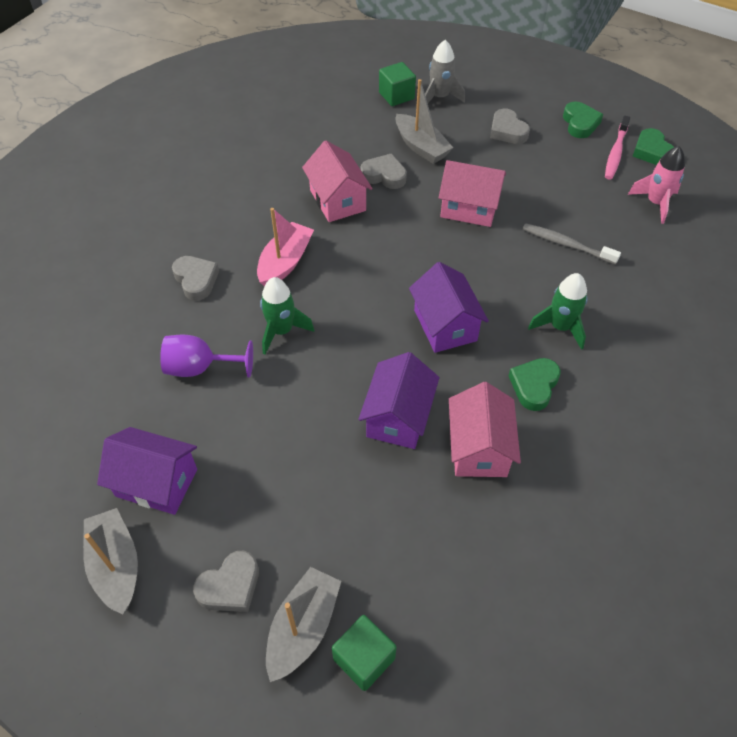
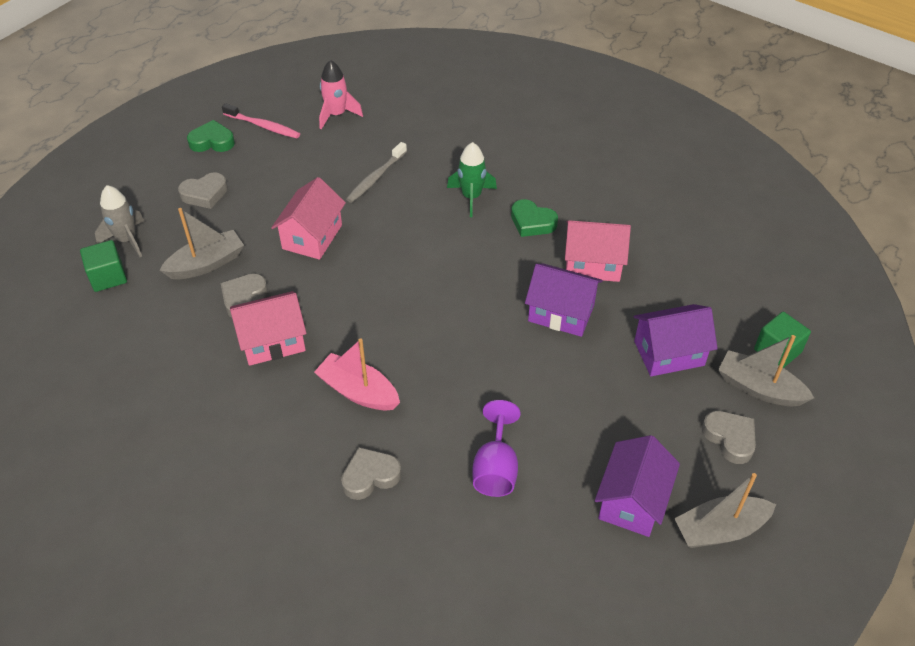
camera: 85 degrees left, 5 degrees down
green rocket [260,277,314,354] -> none
purple house [409,262,489,353] -> purple house moved to [634,304,718,376]
green heart [633,128,674,165] -> none

